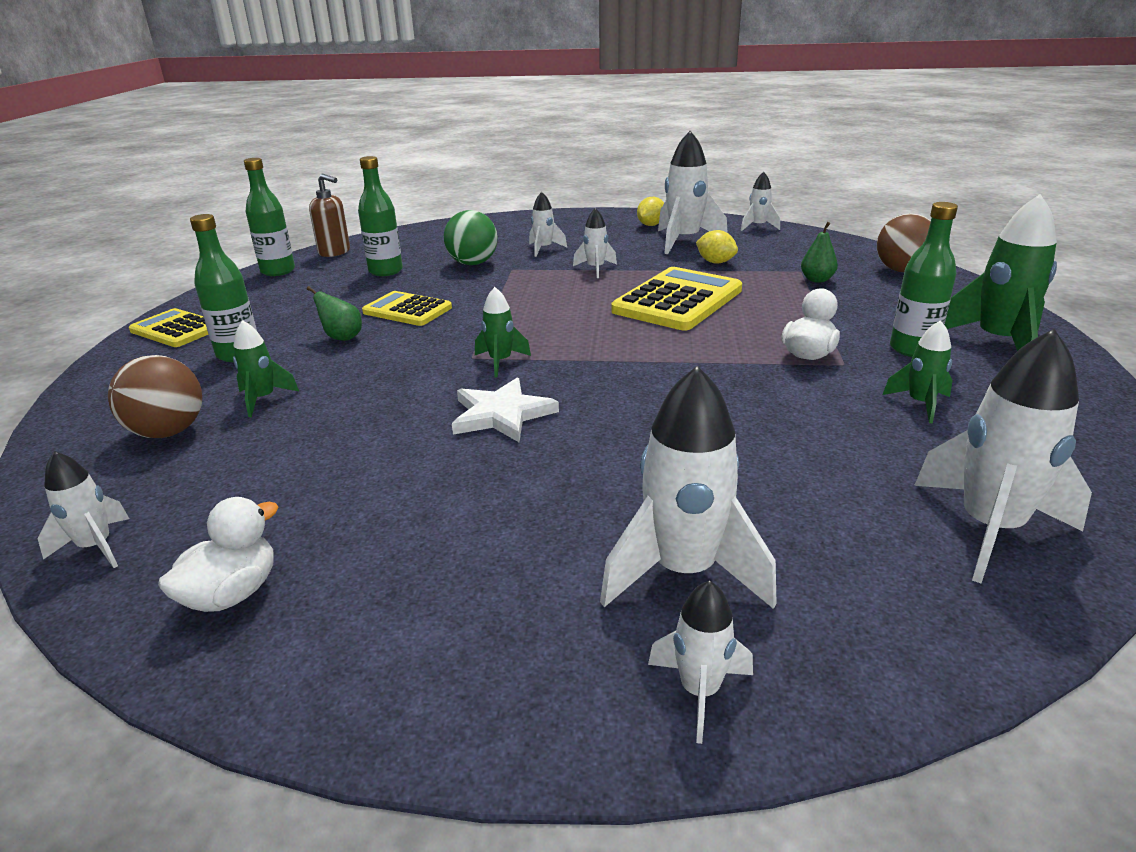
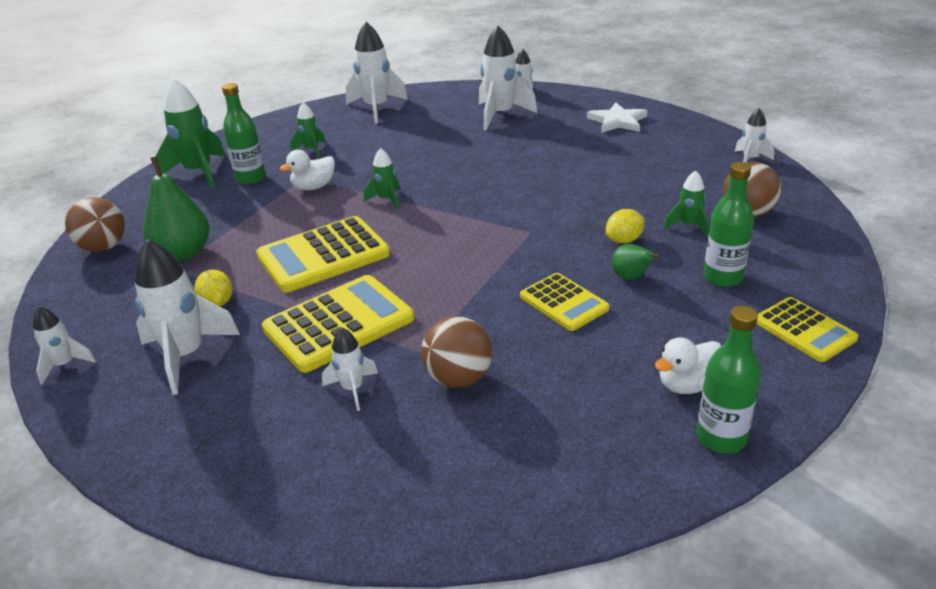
camera: 155 degrees left, 5 degrees up
white duck [158,497,278,612] -> white duck moved to [655,337,721,394]
brown soap dispenser [309,174,350,257] -> none
green bottle [358,156,403,276] -> none
green ball [444,210,498,265] -> brown ball [421,316,492,387]
white star [452,378,559,442] -> white star moved to [587,102,648,133]
green rocket [475,287,531,377] -> green rocket moved to [364,148,400,210]
white rocket [573,208,617,278] -> yellow calculator [262,275,414,373]
yellow lemon [637,197,664,226] -> yellow lemon moved to [606,209,644,243]
green pear [801,222,838,283] -> green pear [143,156,210,261], size x1.88

